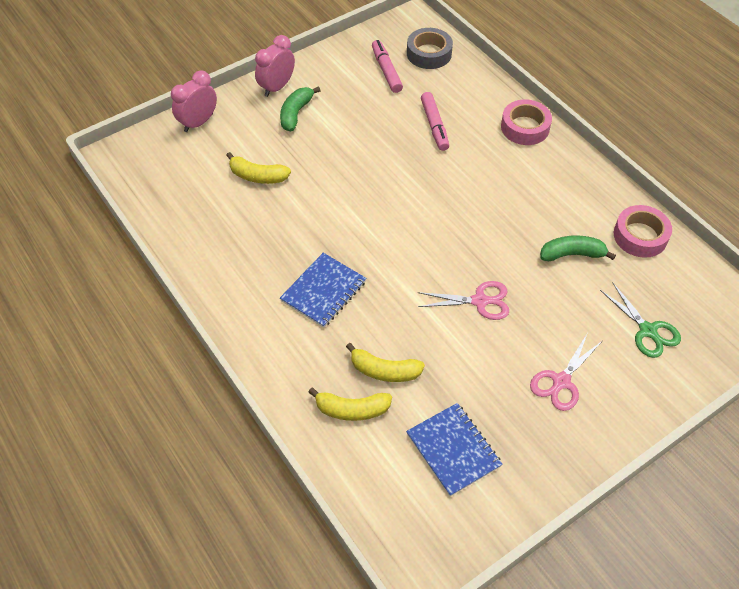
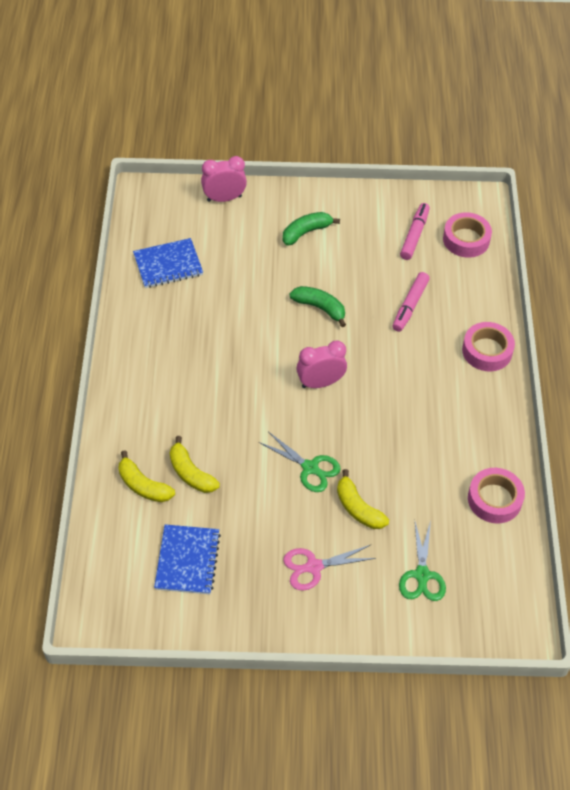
camera: 35 degrees right, 0 degrees up
yellow banana [226,152,291,184] -> yellow banana moved to [337,469,389,529]
pink clock [255,35,295,97] -> pink clock moved to [296,340,347,388]
blue notebook [280,253,366,328] -> blue notebook moved to [133,238,203,288]
grey tape [407,28,453,69] -> pink tape [443,212,492,258]
pink scissors [418,281,509,320] -> green scissors [259,432,341,492]
green banana [540,235,616,261] -> green banana moved to [290,286,346,327]

